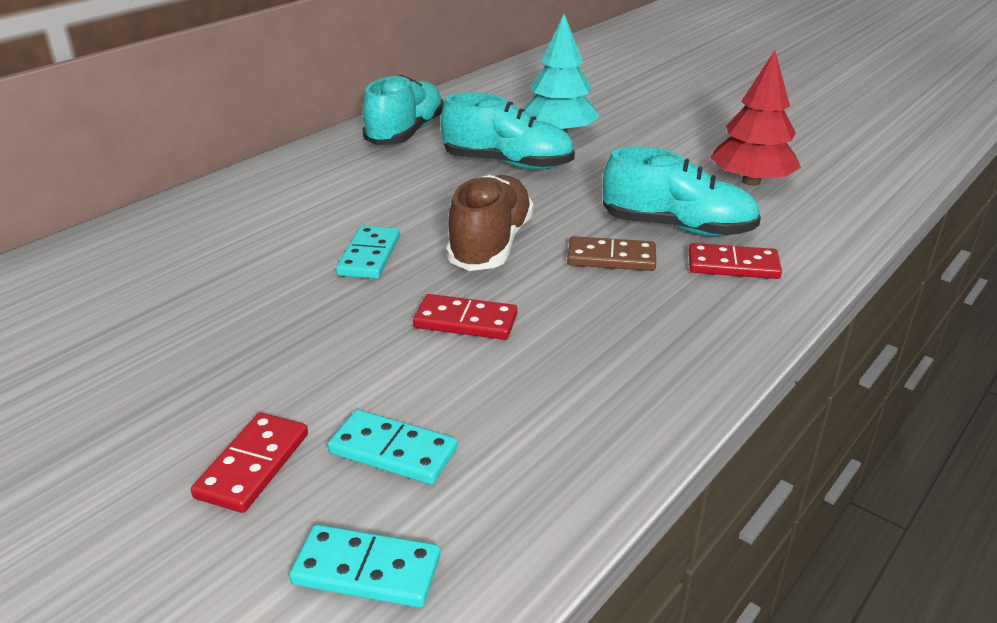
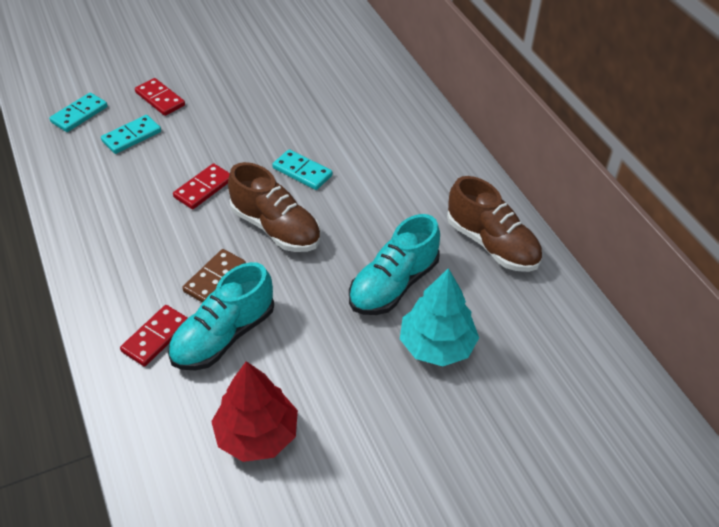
camera: 115 degrees right, 15 degrees up
turquoise shoe [362,75,444,145] -> brown shoe [447,176,542,272]

